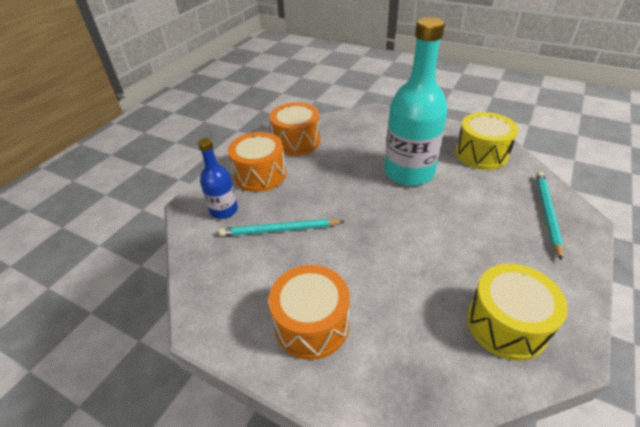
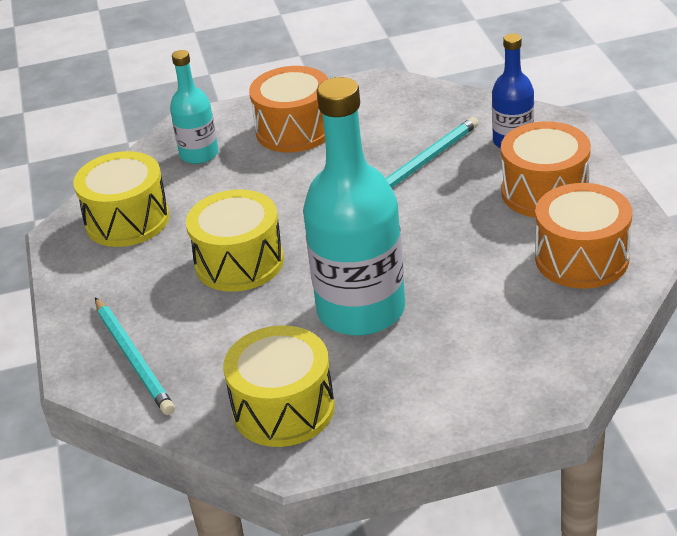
camera: 140 degrees right, 5 degrees down
none -> turquoise bottle [170,50,219,164]
none -> yellow drum [186,189,284,292]

